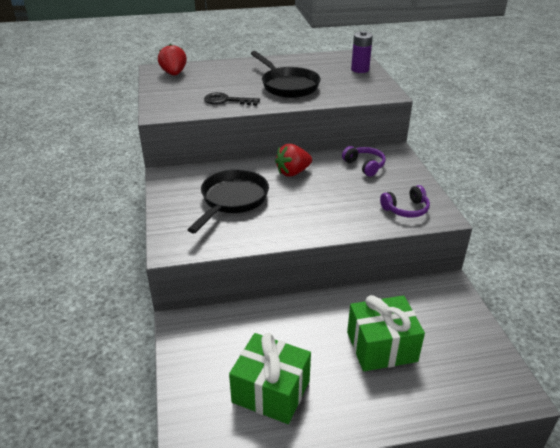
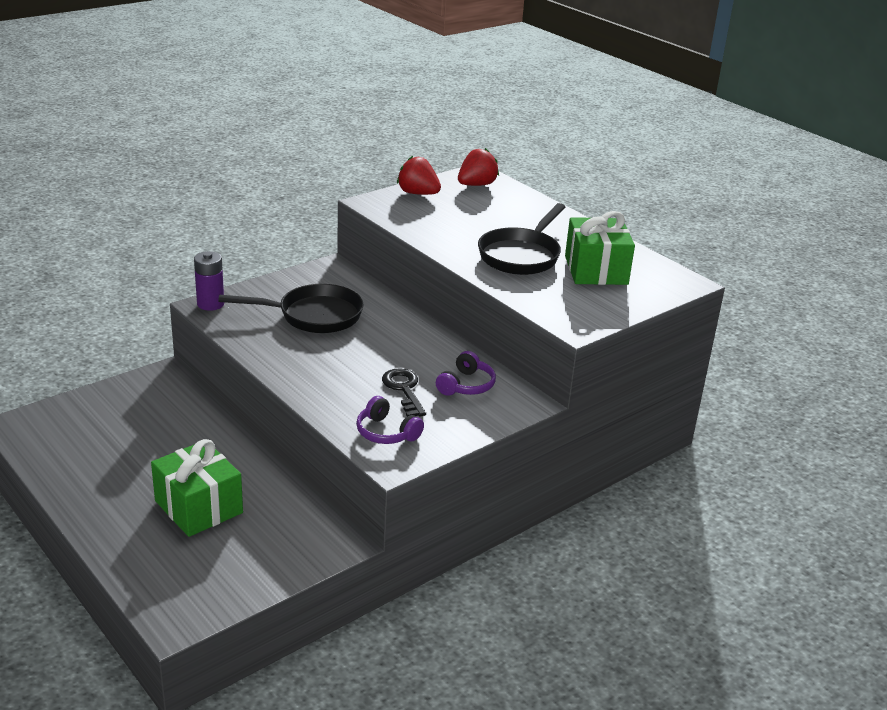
camera: 60 degrees right, 5 degrees down
black key [204,92,260,106] -> black key moved to [382,368,426,417]
green gift [229,333,311,424] -> green gift moved to [565,211,635,285]
red strawberry [275,144,312,177] -> red strawberry moved to [397,156,441,195]
purple battery [351,31,373,73] -> purple battery moved to [194,251,224,311]

